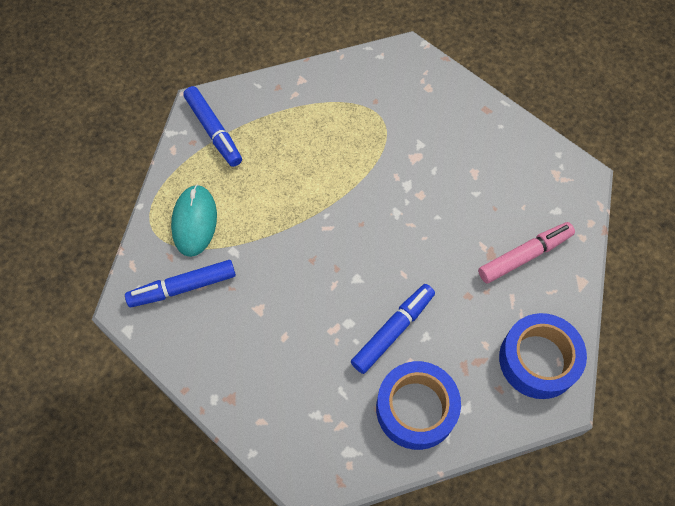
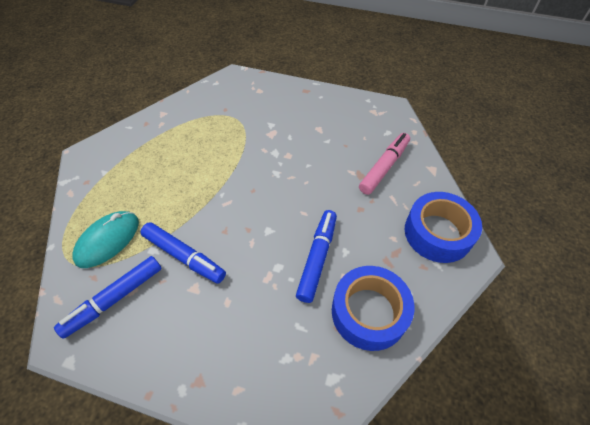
camera: 25 degrees left, 10 degrees down
turquoise mouse [171,185,217,257] -> turquoise mouse turned 60 degrees clockwise [72,211,139,268]
blue marker [183,86,242,167] -> blue marker moved to [140,222,226,284]

